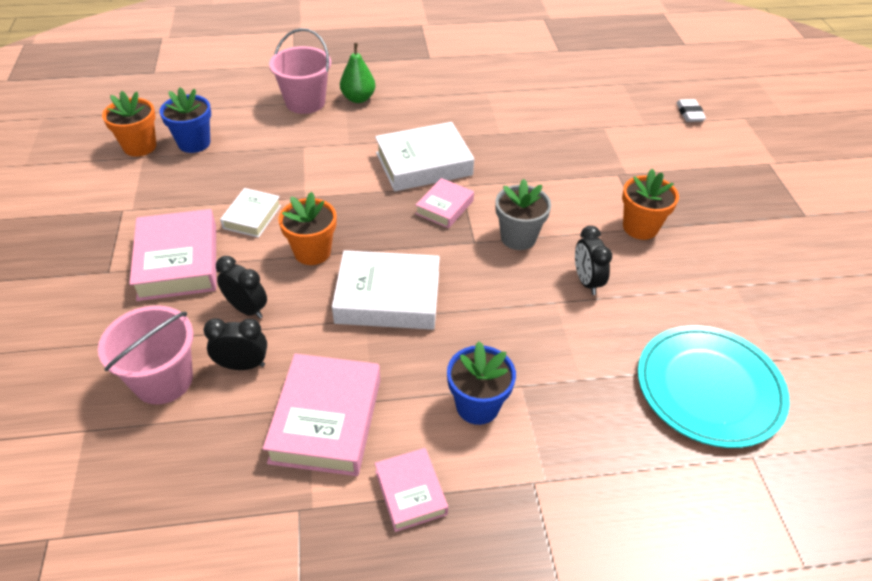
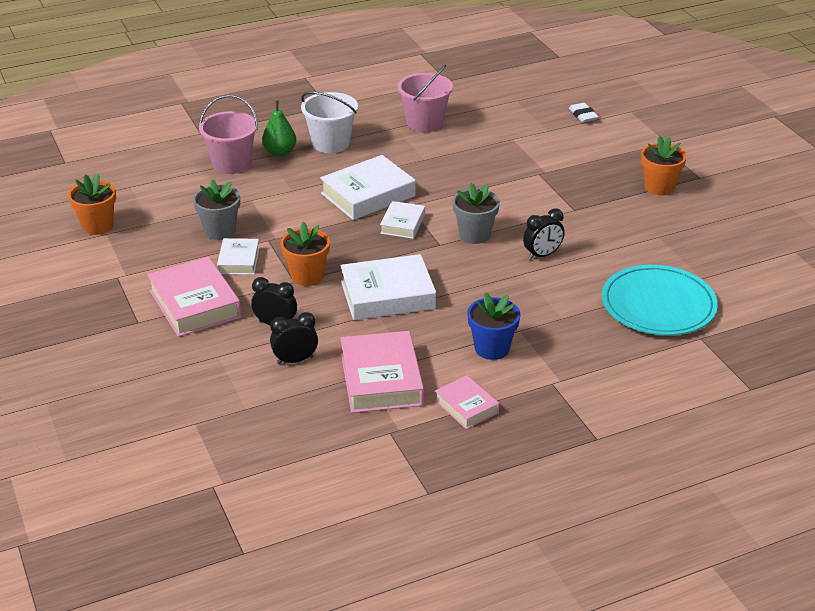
camera: 15 degrees left, 10 degrees down
pink bucket [98,305,194,404] -> pink bucket moved to [397,64,453,132]
blue flower pot [159,88,211,153] -> none
pink book [415,178,474,228] -> white book [380,201,425,239]
black clock [575,226,612,295] -> black clock turned 90 degrees counterclockwise [523,208,565,260]
orange flower pot [622,169,679,240] -> orange flower pot moved to [641,136,687,195]
none -> grey flower pot [193,179,240,240]
none -> white bucket [301,92,358,153]

